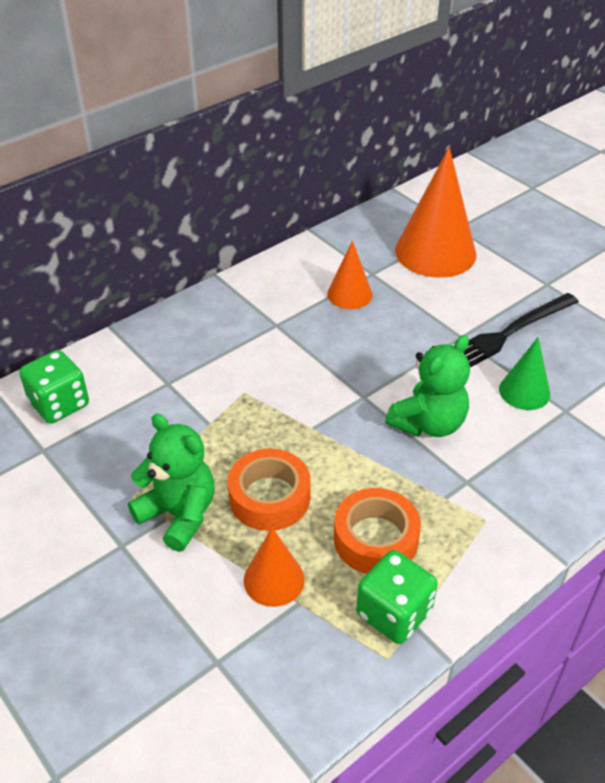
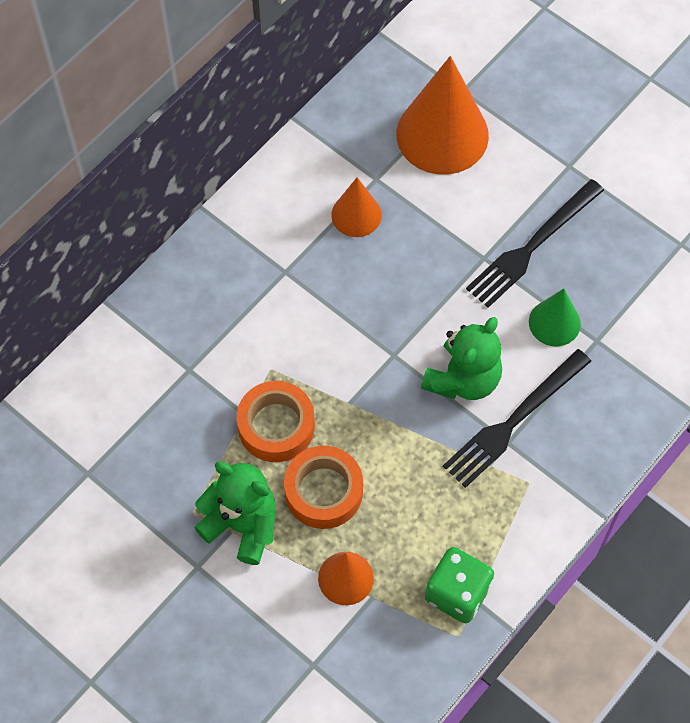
camera: 10 degrees left, 20 degrees up
green dice [19,350,89,424] -> none
orange tape [334,488,421,574] -> orange tape moved to [237,381,315,462]
none -> black fork [443,349,591,488]

